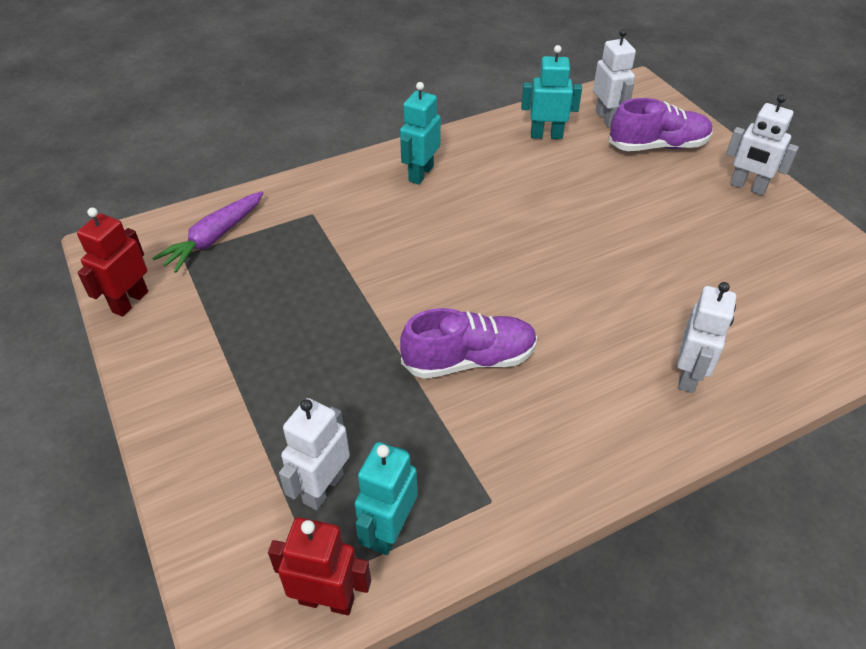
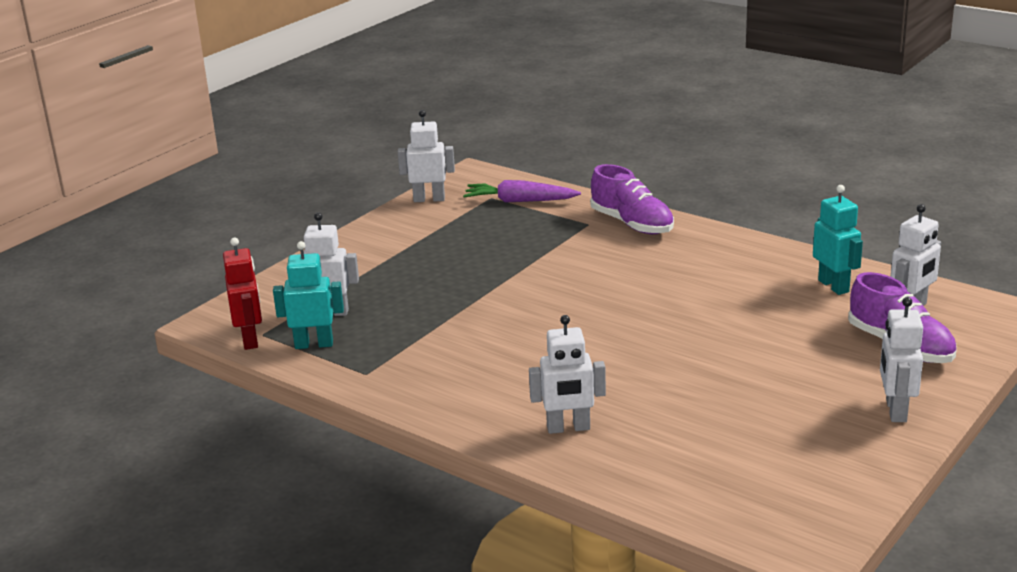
camera: 65 degrees right, 20 degrees down
red robot [77,208,148,317] -> white robot [398,110,455,202]
turquoise robot [400,82,441,185] -> none
purple shoe [400,308,537,379] -> purple shoe moved to [590,164,674,234]

